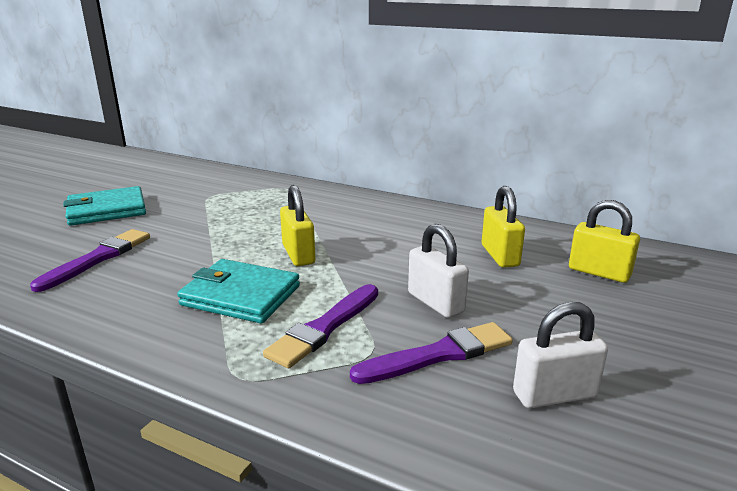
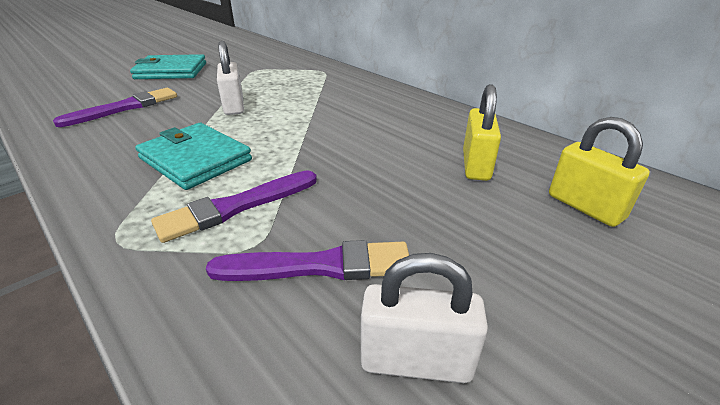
camera: 20 degrees right, 10 degrees up
yellow padlock [280,185,315,266] -> none
white padlock [408,224,469,318] -> white padlock moved to [217,41,244,115]

